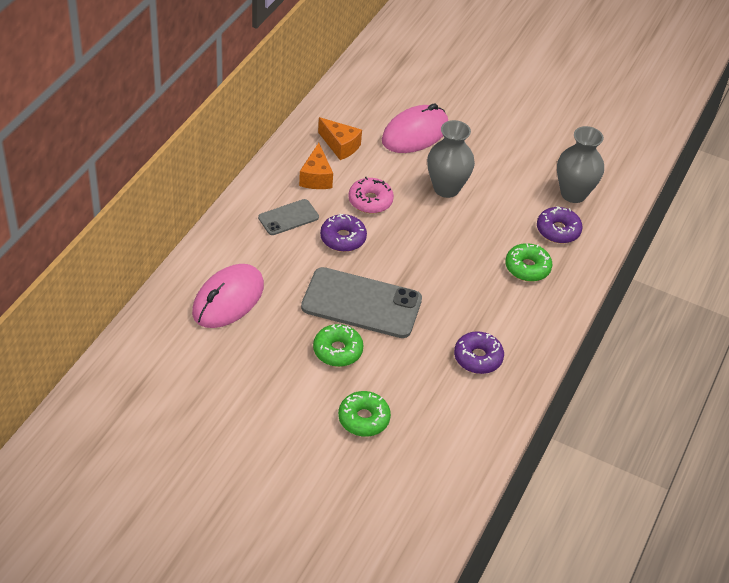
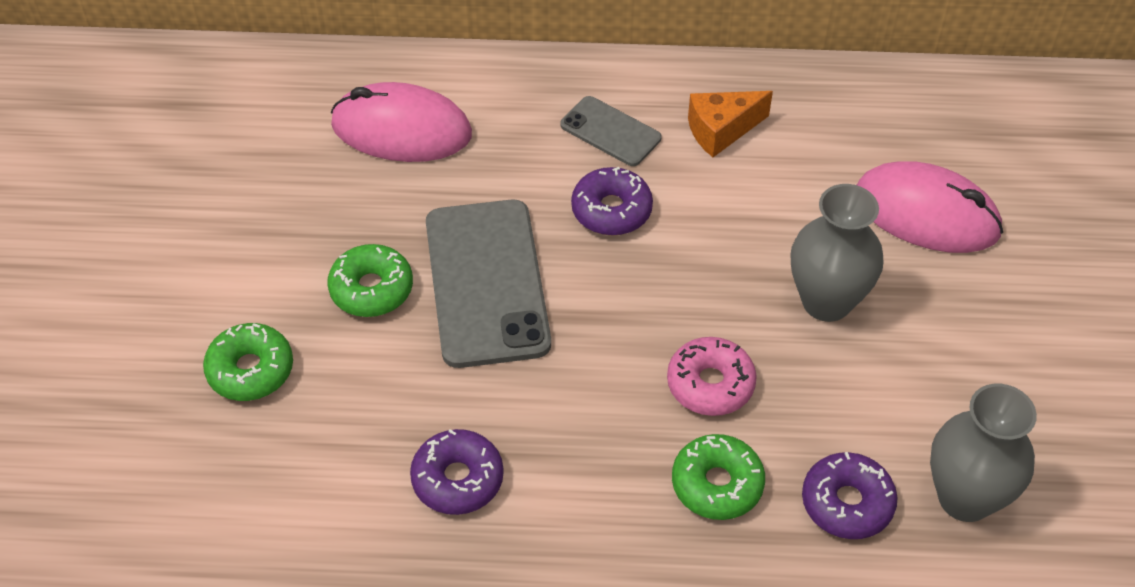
camera: 70 degrees right, 5 degrees up
orange cheese [318,117,362,160] -> none
pink donut [348,177,394,213] -> pink donut moved to [667,337,757,416]

